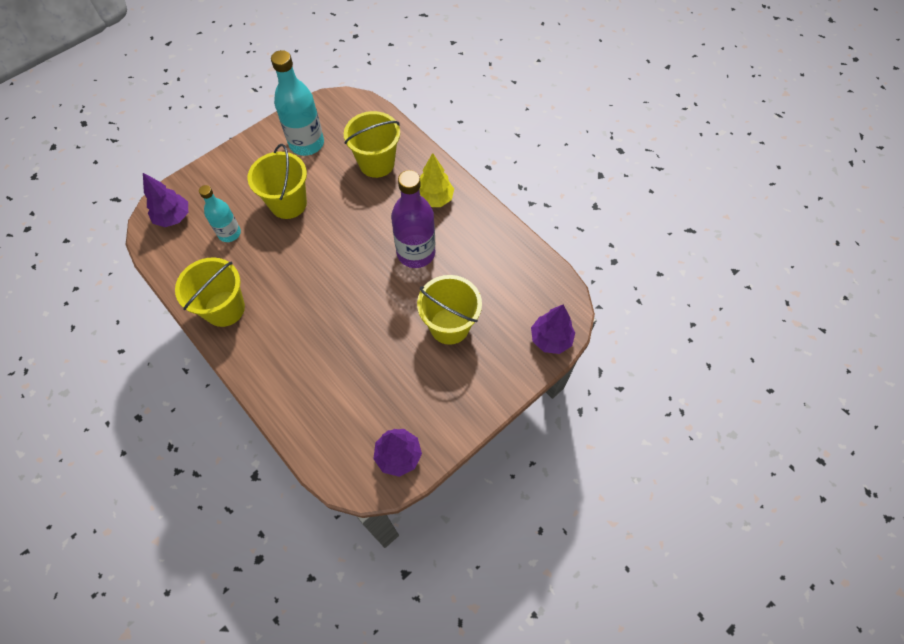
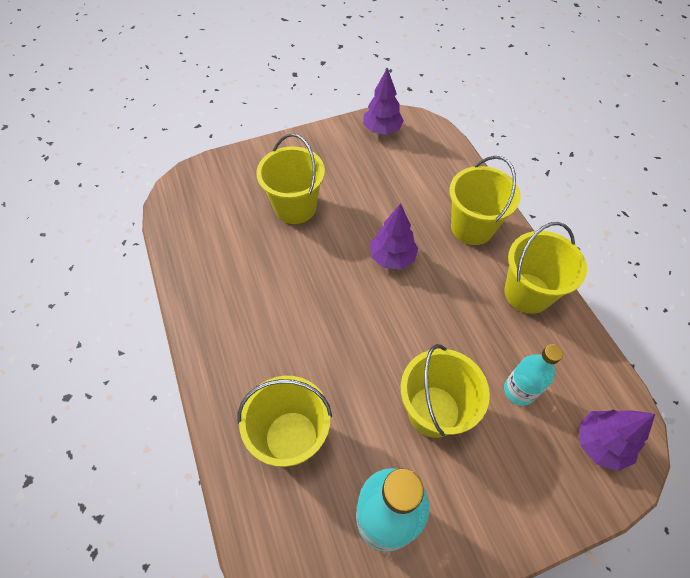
camera: 160 degrees left, 5 degrees down
purple bottle [391,170,435,268] -> none
yellow tree [419,153,454,207] -> none
purple tree [531,305,575,354] -> purple tree moved to [370,203,418,270]
none -> yellow bucket [449,156,521,245]

